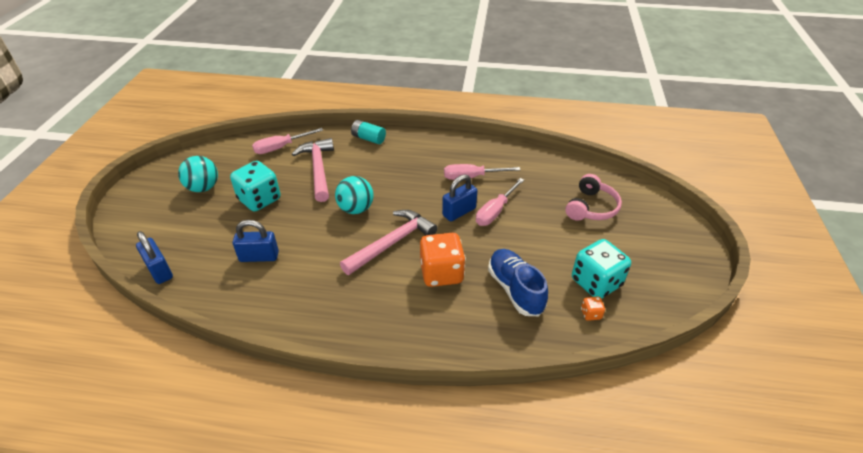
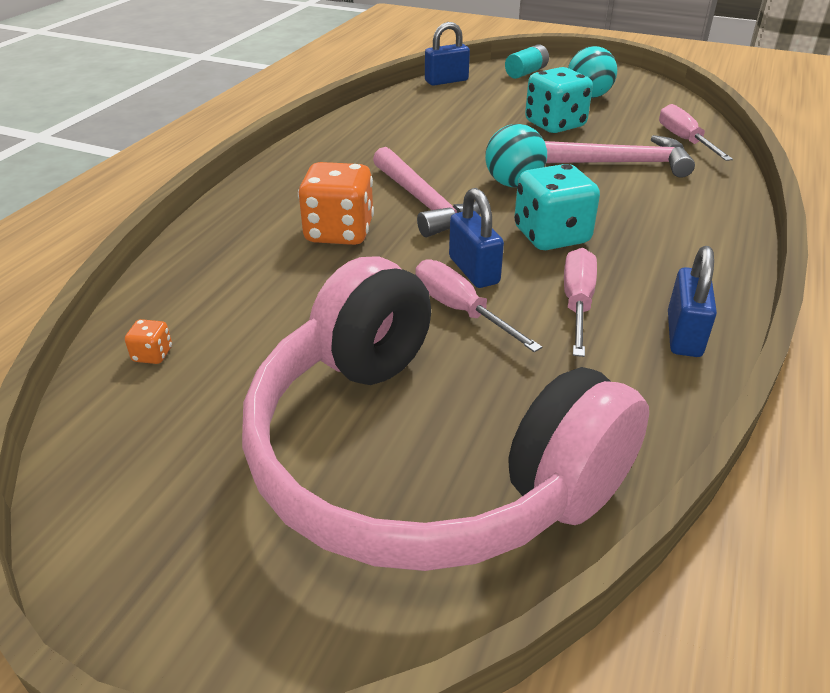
camera: 105 degrees right, 5 degrees down
blue padlock [233,220,279,262] -> blue padlock moved to [668,246,717,357]
turquoise battery [351,120,386,144] -> turquoise battery moved to [505,44,549,79]
blue shoe [488,249,548,316] -> none
pink headphones [565,174,622,221] -> pink headphones [242,256,649,571], size x2.40
turquoise dice [572,239,631,299] -> turquoise dice moved to [514,164,600,250]

